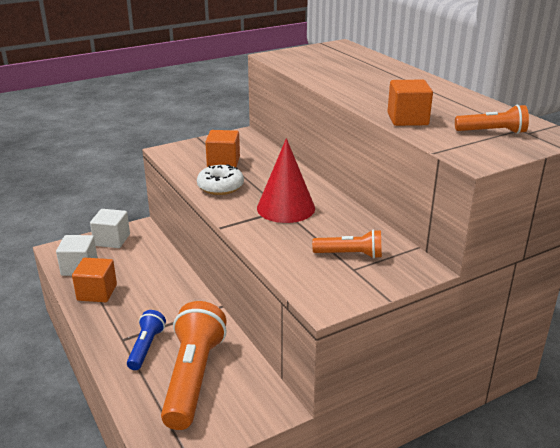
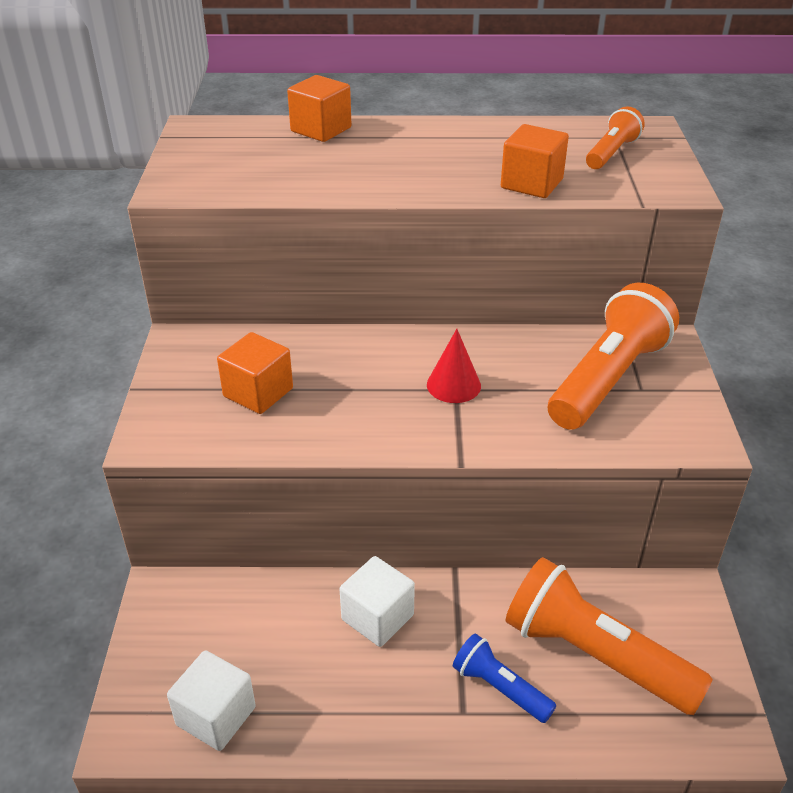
camera: 60 degrees left, 10 degrees up
orange cube [72,258,117,302] -> orange cube moved to [287,75,351,142]
white cube [90,209,130,248] -> white cube moved to [340,556,415,647]
white donut [197,164,244,195] -> none
red cone [257,138,315,223] -> red cone [427,329,481,403], size x0.61
orange flashlight [312,230,382,259] -> orange flashlight [548,283,679,430], size x1.92

